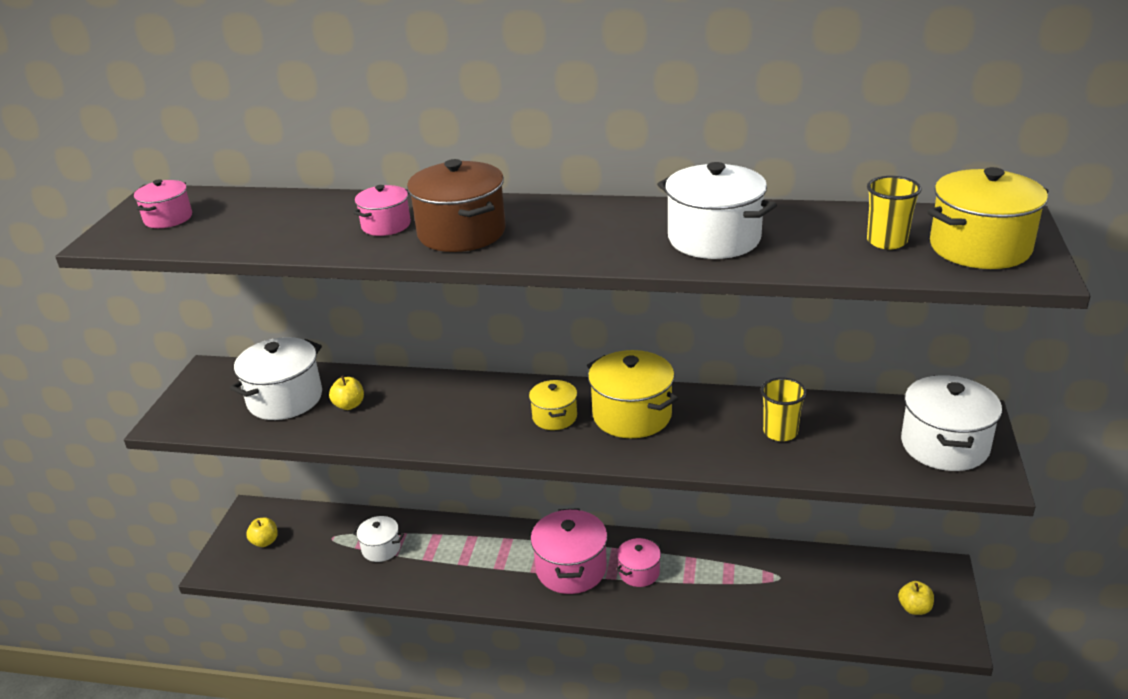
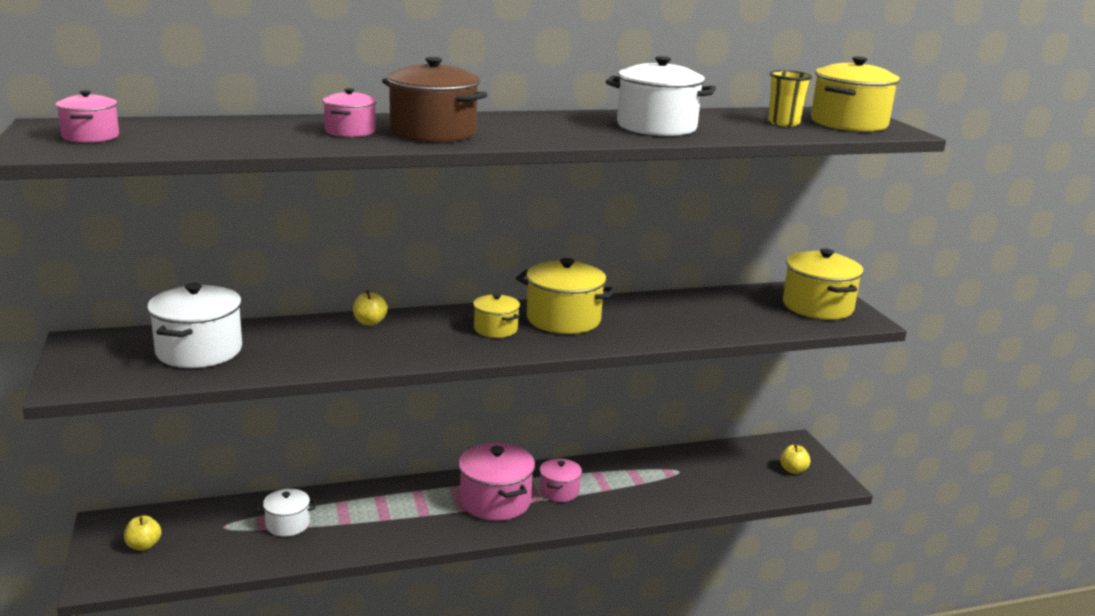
camera: 30 degrees left, 10 degrees down
yellow apple [329,376,364,410] -> yellow apple moved to [353,290,388,326]
yellow cup [761,377,807,441] -> none
white pot [901,375,1002,471] -> yellow pot [783,248,864,320]

